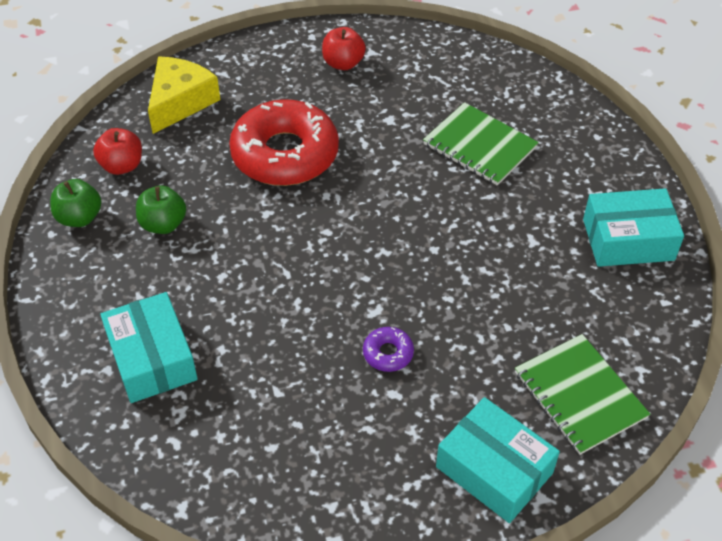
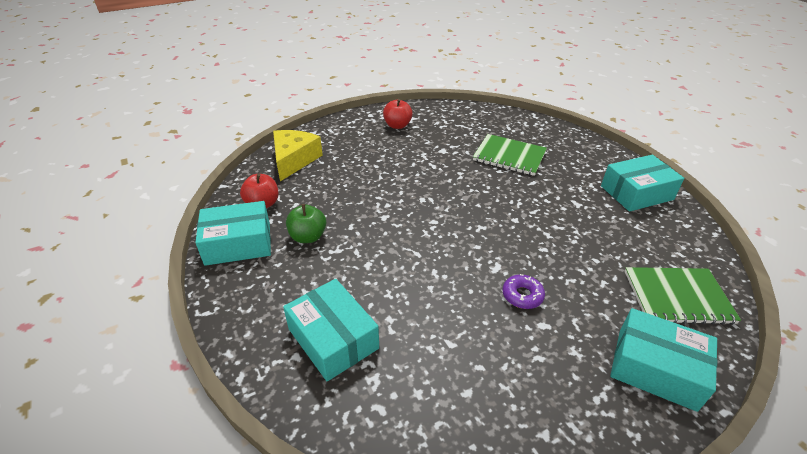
camera: 15 degrees left, 10 degrees down
green apple [50,179,101,227] -> turquoise box [195,201,271,266]
red donut [229,99,339,186] -> none
green notebook [515,334,650,455] -> green notebook turned 45 degrees counterclockwise [625,267,741,325]

